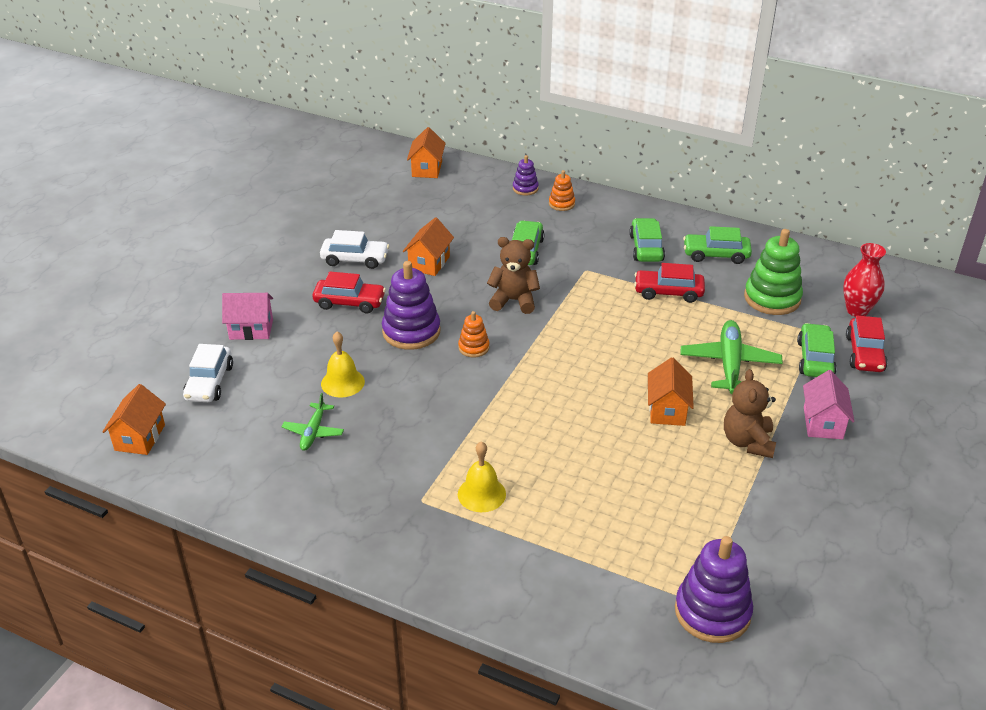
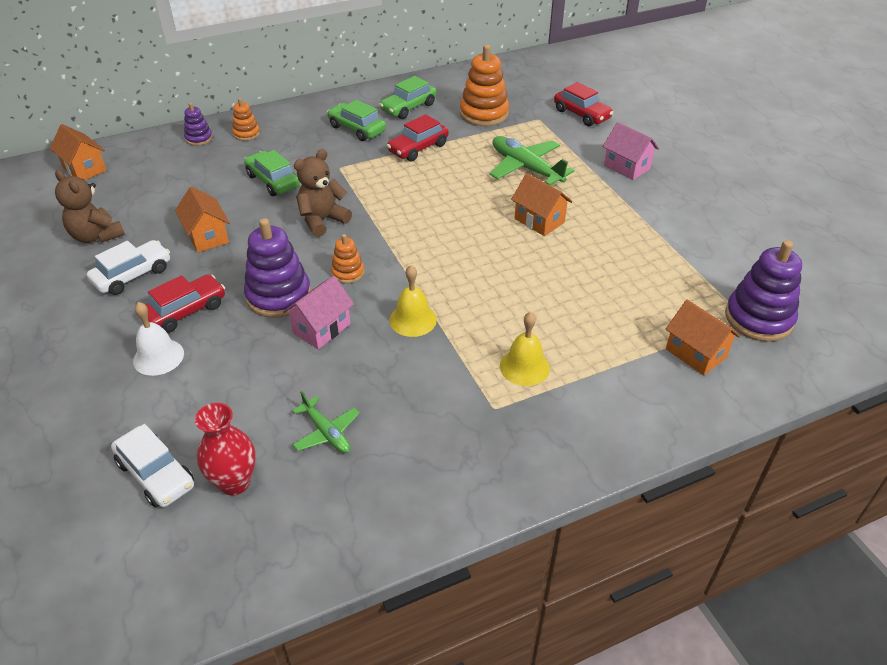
camera: 50 degrees left, 5 degrees up
orange house [102,384,166,455] -> orange house moved to [666,300,740,375]
pink house [222,293,273,340] -> pink house moved to [283,276,354,349]
yellow bell [321,332,365,398] -> yellow bell moved to [390,265,437,337]
brown teddy bear [724,369,776,458] -> brown teddy bear moved to [55,170,125,243]
green stacking toy [744,229,803,315] -> orange stacking toy [460,44,509,126]
green car [797,323,837,377] -> none
red vase [843,243,886,317] -> red vase moved to [195,403,256,496]
none -> white bell [133,302,184,376]

